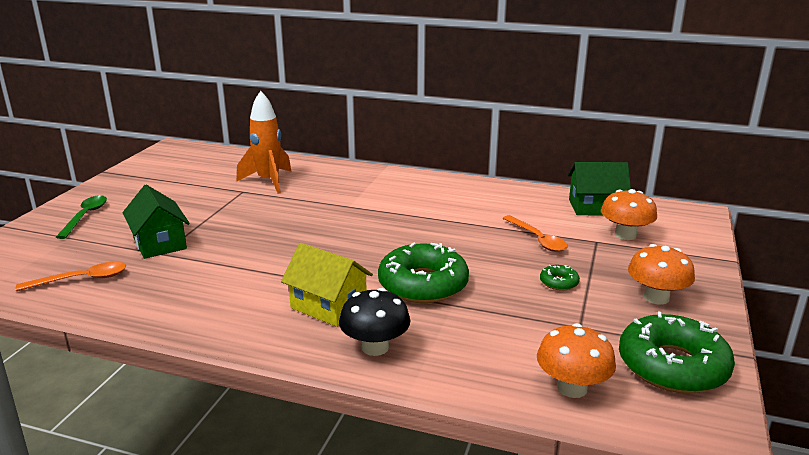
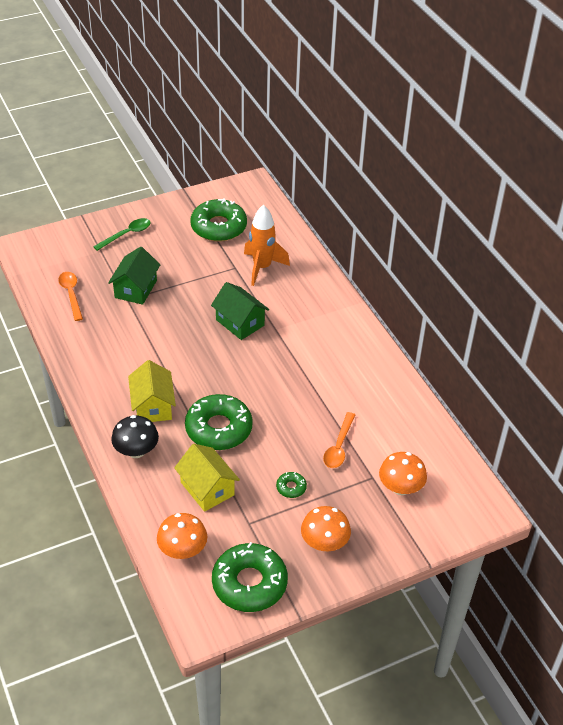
camera: 45 degrees right, 20 degrees up
orange spoon [16,262,126,291] -> orange spoon turned 135 degrees counterclockwise [58,272,83,321]
green house [568,162,631,215] -> green house moved to [211,282,270,340]
none -> yellow house [174,444,240,512]
none -> green donut [190,198,247,242]

